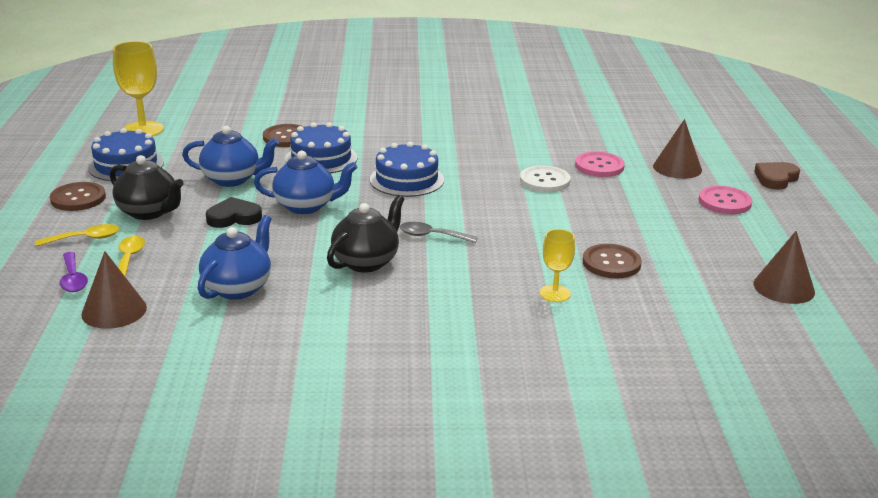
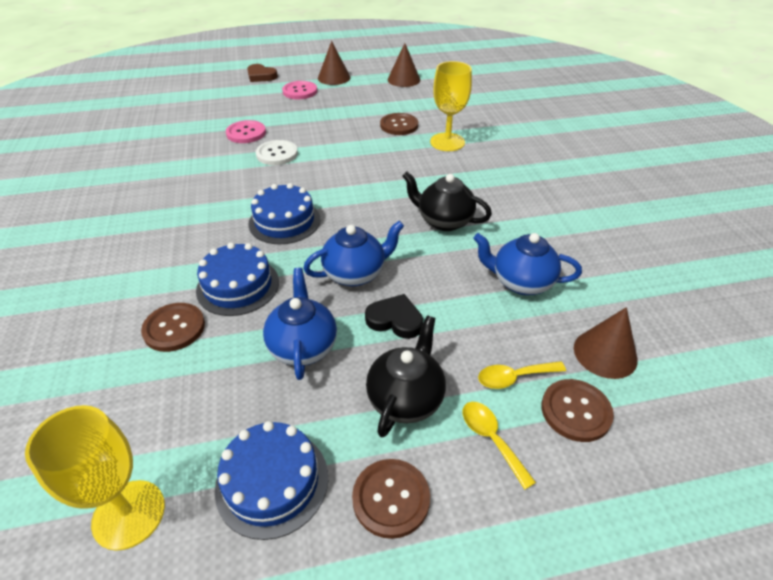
camera: 100 degrees left, 15 degrees up
purple spoon [60,252,88,292] -> brown button [541,379,614,442]
black heart [206,197,262,228] -> black heart turned 135 degrees clockwise [365,294,423,339]
blue teapot [254,151,357,214] -> blue teapot turned 75 degrees clockwise [303,221,404,286]
grey spoon [400,222,478,243] -> none
yellow goblet [540,229,575,302] -> yellow goblet [430,61,472,151], size x1.71
brown cone [653,119,702,179] -> brown cone moved to [318,41,351,85]

